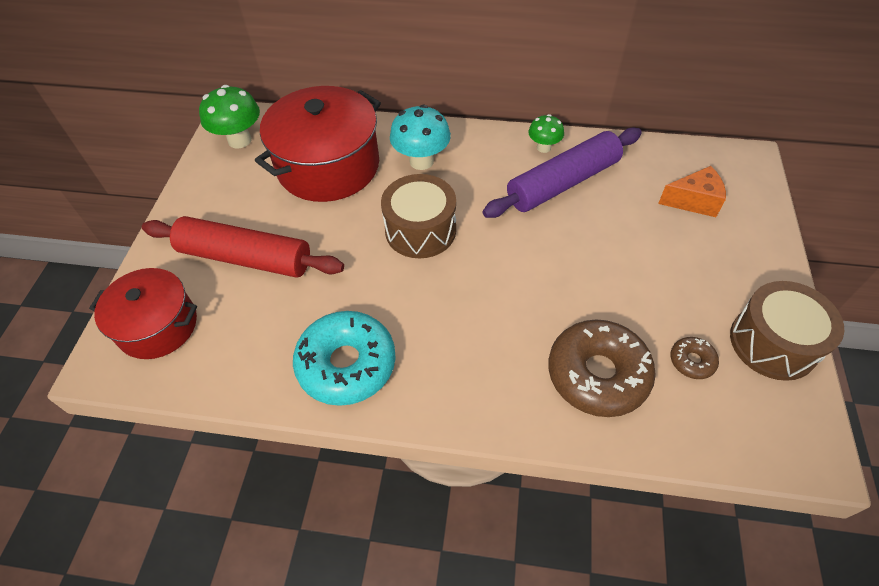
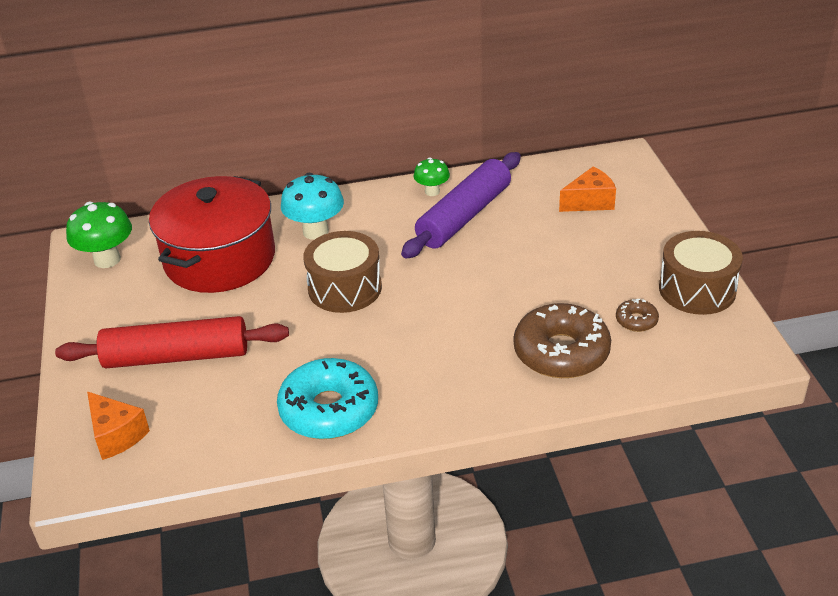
camera: 20 degrees left, 15 degrees down
red pot [89,268,197,359] -> orange cheese [87,392,150,460]

